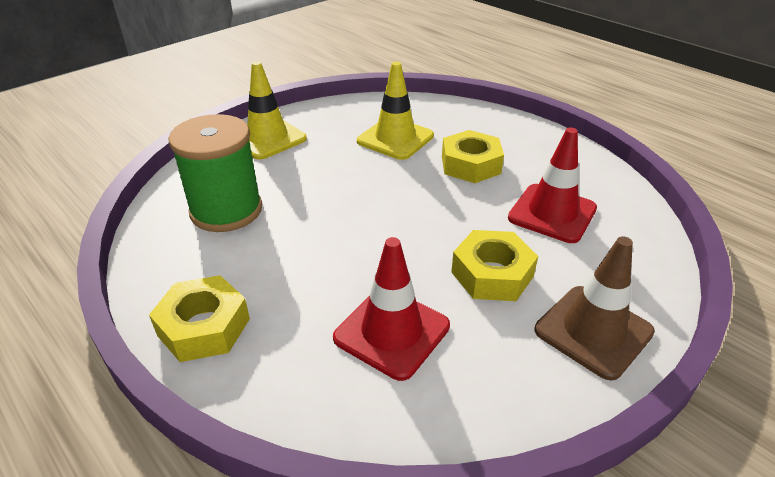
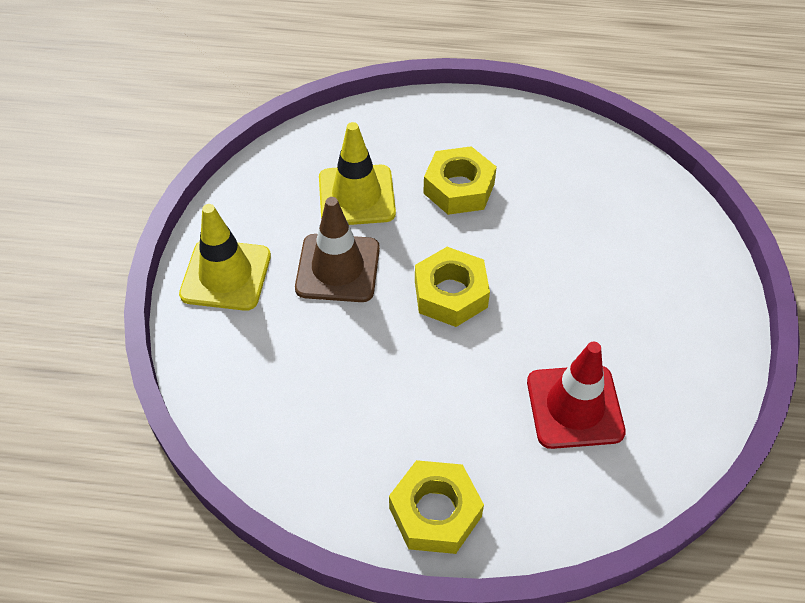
camera: 40 degrees left, 15 degrees up
green spool [168,114,262,232] -> none
yellow nut [451,230,538,301] -> yellow nut moved to [415,247,490,327]
red traffic cone [508,127,597,243] -> none
brown traffic cone [535,236,655,380] -> brown traffic cone moved to [295,197,380,302]

